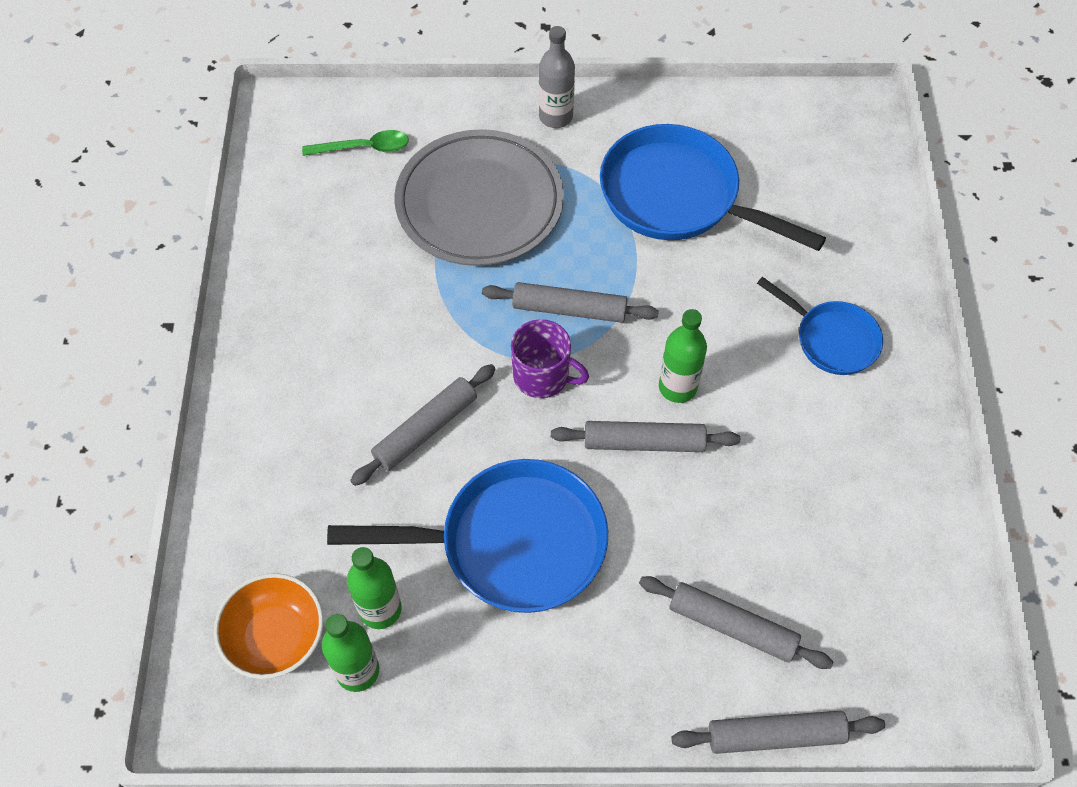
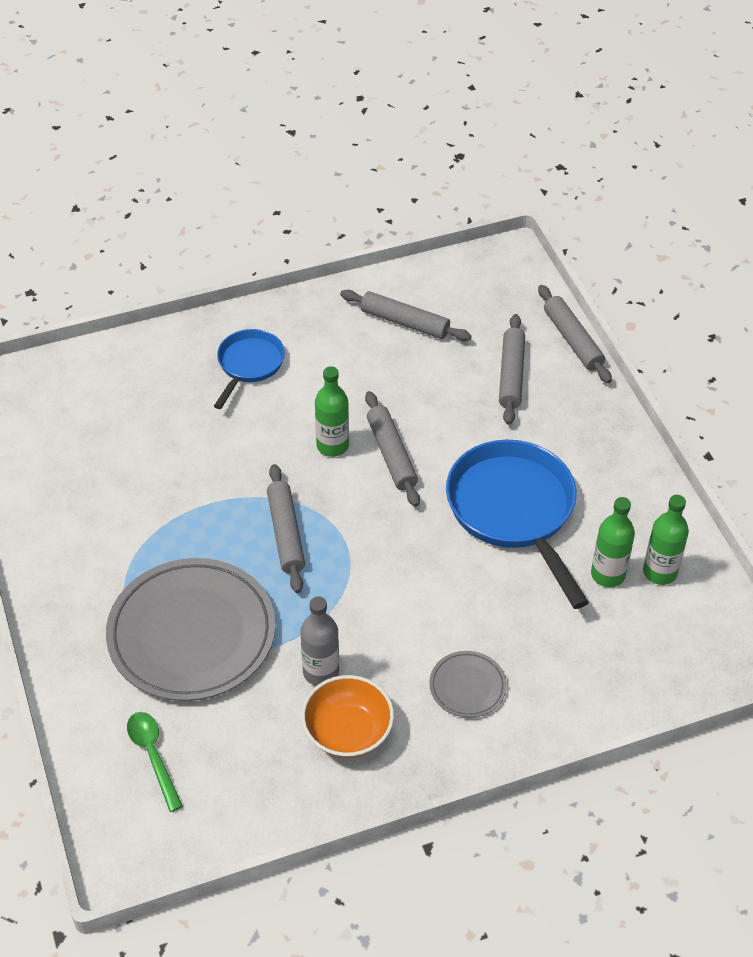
camera: 110 degrees left, 10 degrees down
orange bowl [214,573,323,679] -> orange bowl moved to [301,675,394,758]
grey rolling pin [350,364,496,486] -> grey rolling pin moved to [340,290,471,341]
purple mug [511,319,589,398] -> none
grey bottle [539,26,575,128] -> grey bottle moved to [300,596,339,686]
blue pan [600,124,826,251] -> none
none -> grey plate [429,651,507,718]

